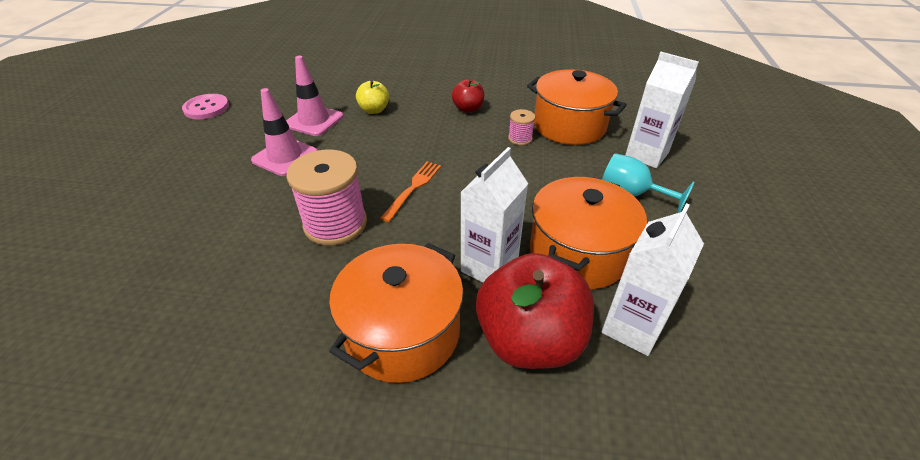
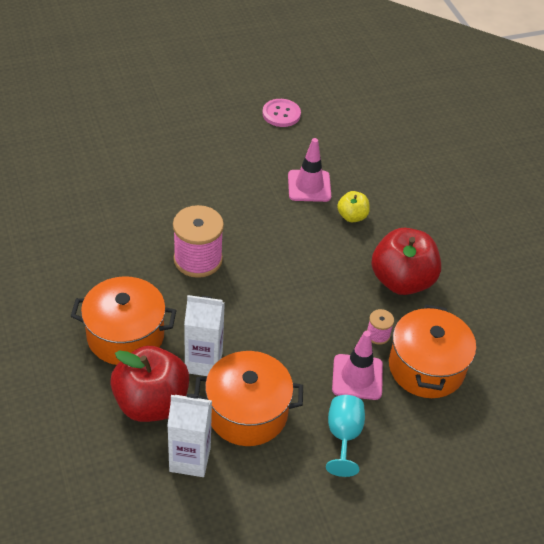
camera: 60 degrees right, 5 degrees up
pink traffic cone [251,88,318,176] -> pink traffic cone moved to [332,331,383,400]
orange fork [380,162,441,222] -> none
red apple [452,79,484,113] -> red apple [371,228,441,295], size x2.01
white carton [625,52,699,168] -> none

